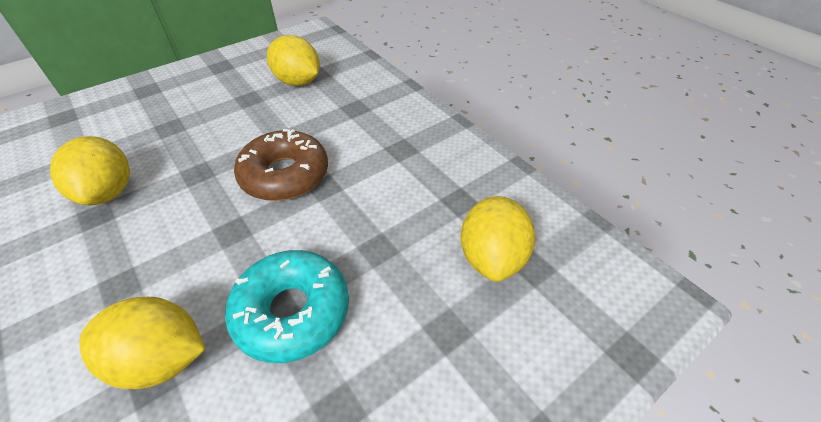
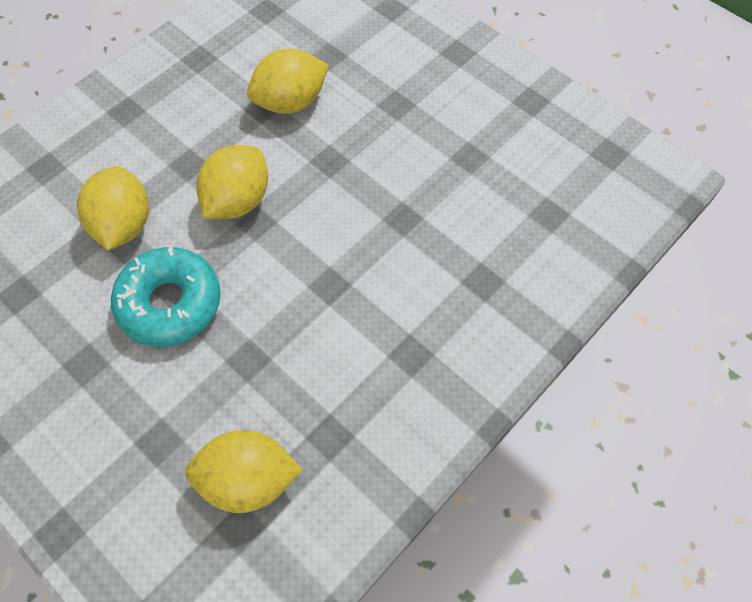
camera: 80 degrees right, 15 degrees up
brown donut [234,129,328,201] -> none
yellow lemon [267,35,320,86] -> yellow lemon moved to [197,145,268,219]

